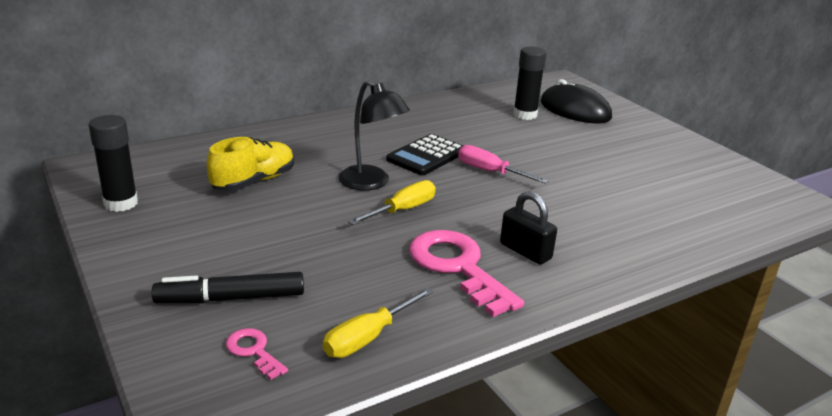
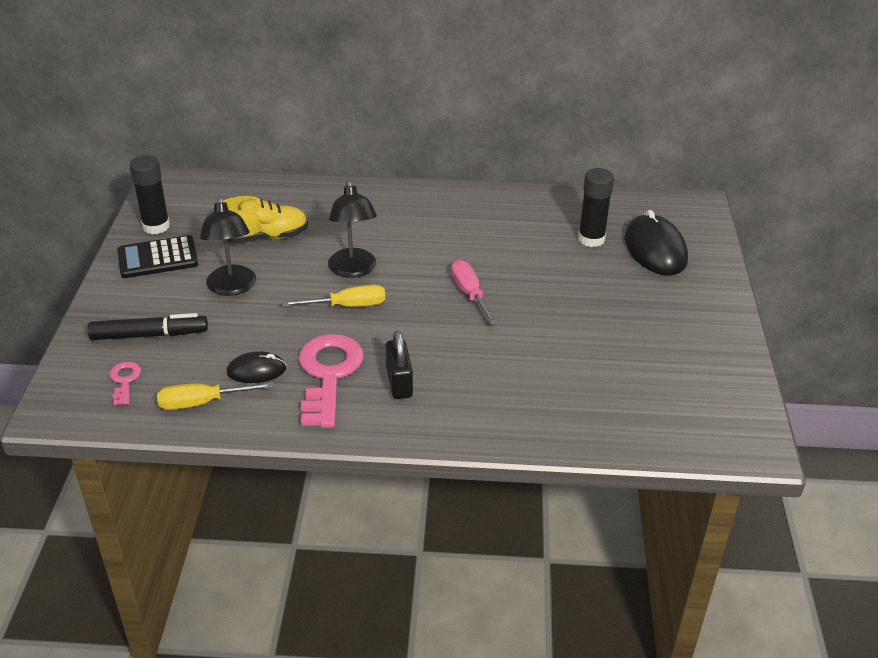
camera: 35 degrees right, 10 degrees up
black marker [152,272,304,304] -> black marker turned 150 degrees clockwise [88,313,208,340]
black calculator [386,134,463,175] -> black calculator moved to [117,235,198,278]
none -> black lamp [200,196,256,296]
none -> black mouse [227,351,286,383]

